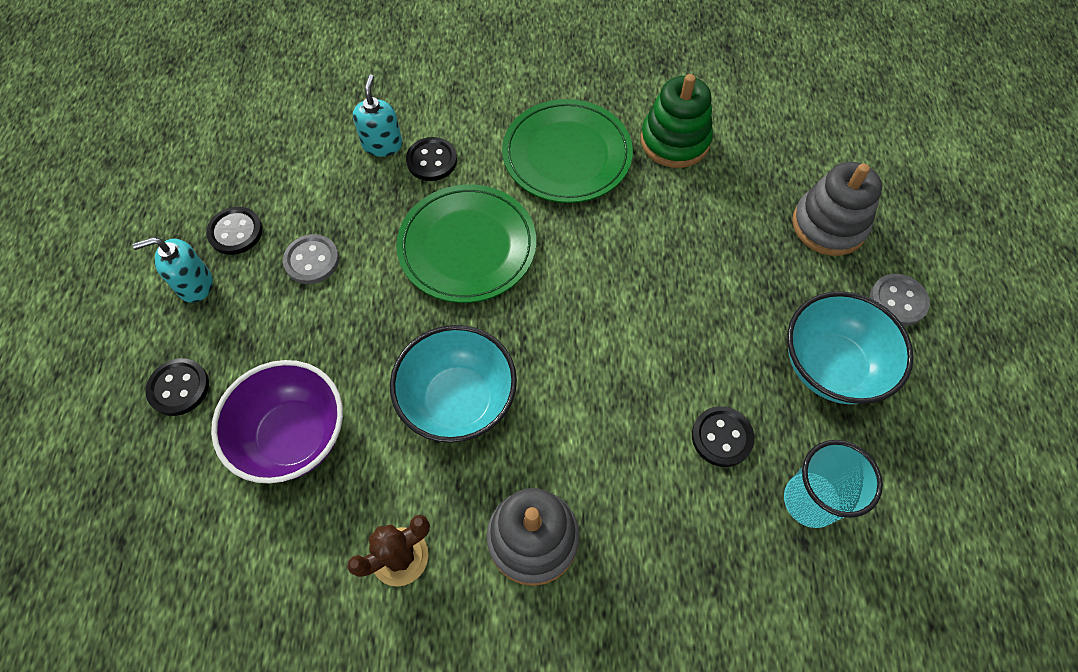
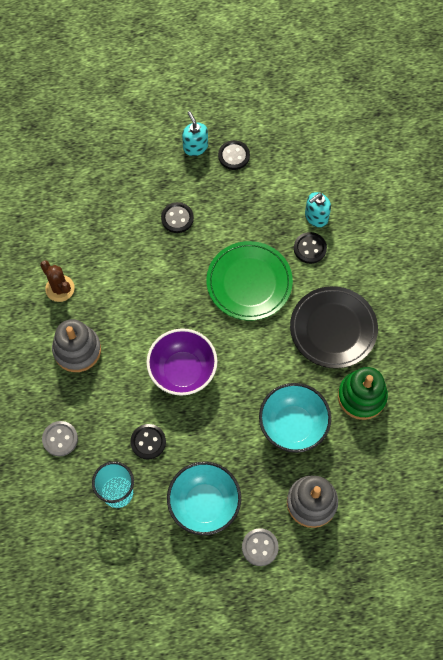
camera: 80 degrees right, 5 degrees up
black button [145,358,209,416] -> black button moved to [161,202,194,233]
purple bowl [211,360,343,484] -> purple bowl moved to [146,328,217,396]
grey button [283,234,339,284] -> grey button moved to [42,421,78,456]
turquoise soap dispenser [353,74,402,157] -> turquoise soap dispenser turned 150 degrees clockwise [305,192,331,227]
turquoise bowl [390,325,517,443] -> turquoise bowl moved to [259,383,331,453]
green plate [502,99,633,203] -> black plate [290,286,378,369]

